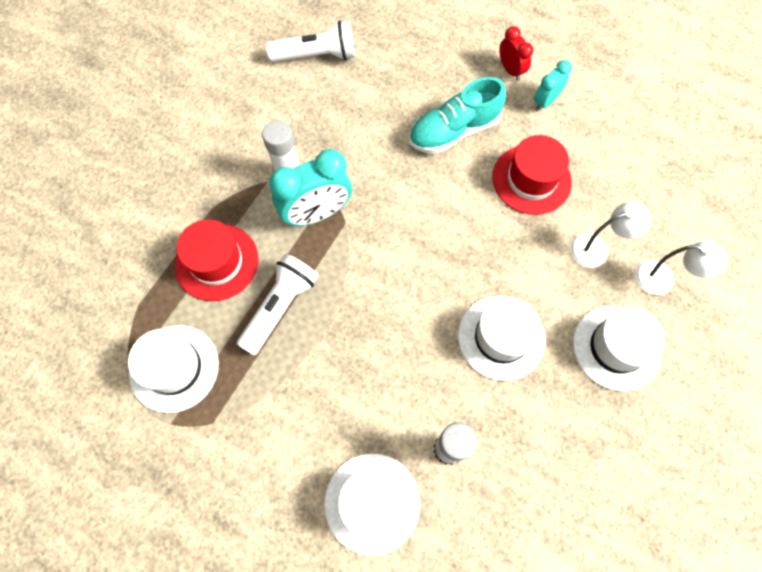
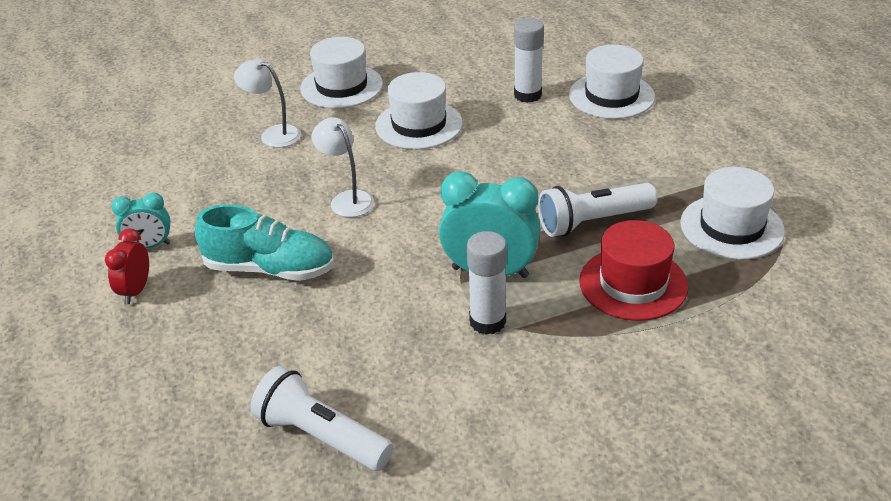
camera: 140 degrees left, 30 degrees down
red hat [492,135,572,215] -> none
white lamp [635,241,728,295] -> white lamp moved to [312,117,374,217]

